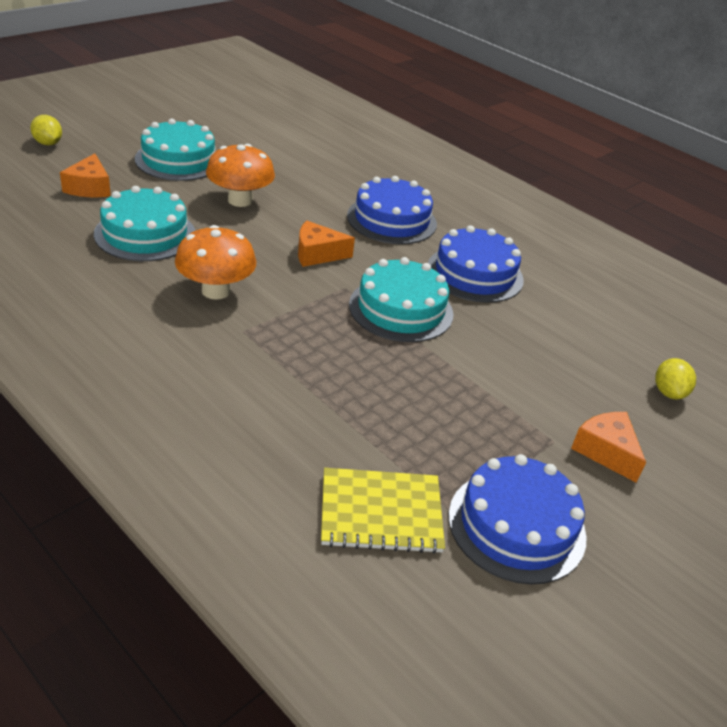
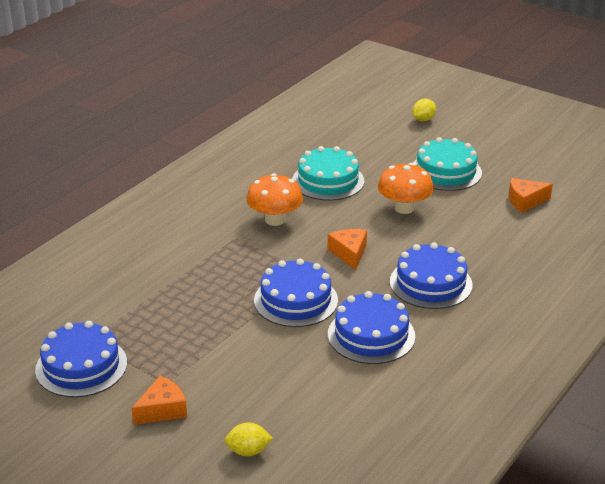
camera: 85 degrees right, 5 degrees down
orange cheese [60,153,111,197] -> orange cheese moved to [509,178,553,213]
yellow notebook [321,468,445,554] -> none
turquoise cake [349,257,453,342] -> blue cake [254,259,338,327]

